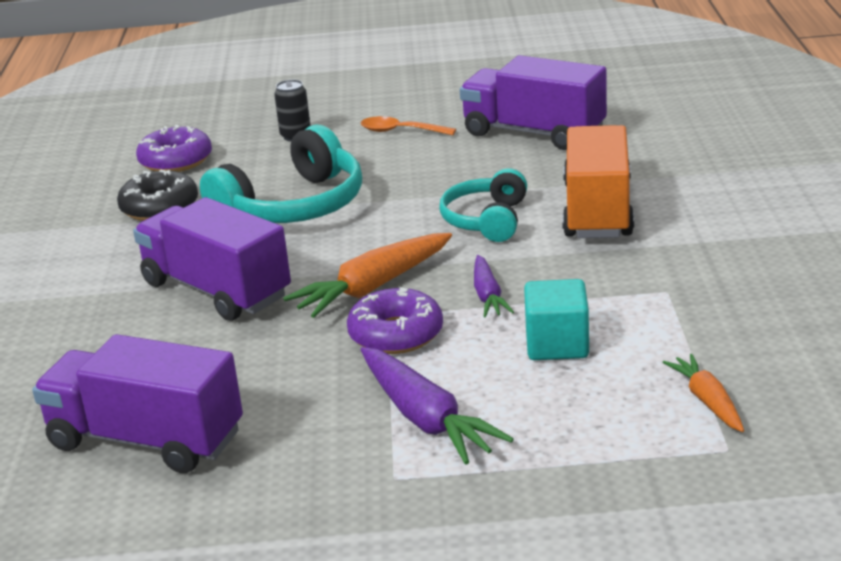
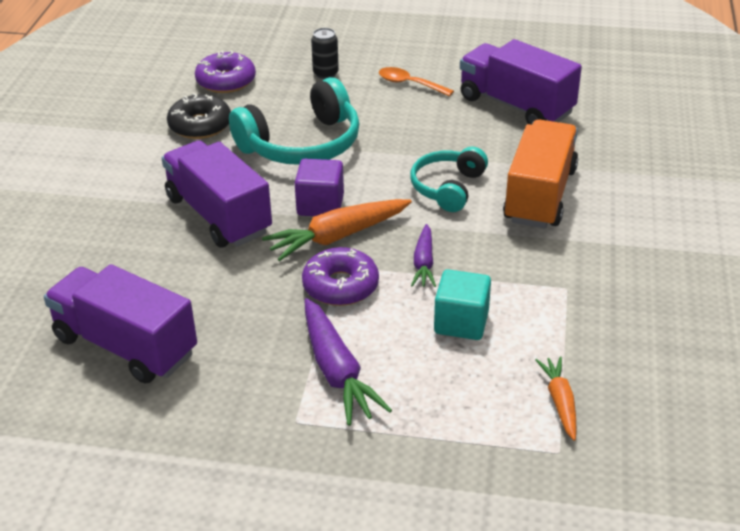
camera: 10 degrees right, 10 degrees up
none -> purple cube [295,159,344,216]

